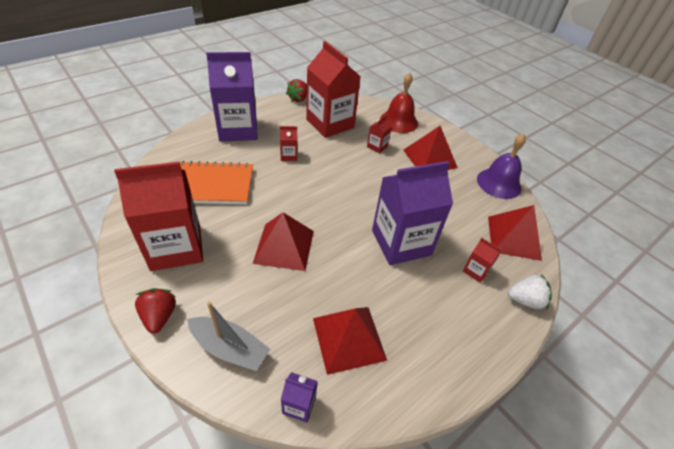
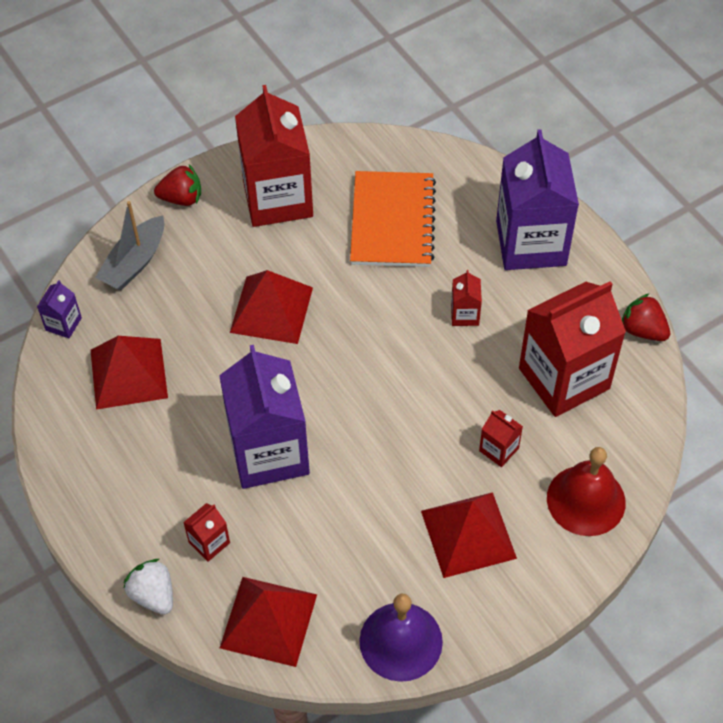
camera: 100 degrees right, 10 degrees up
white strawberry [508,274,552,309] -> white strawberry turned 135 degrees clockwise [124,559,173,615]

